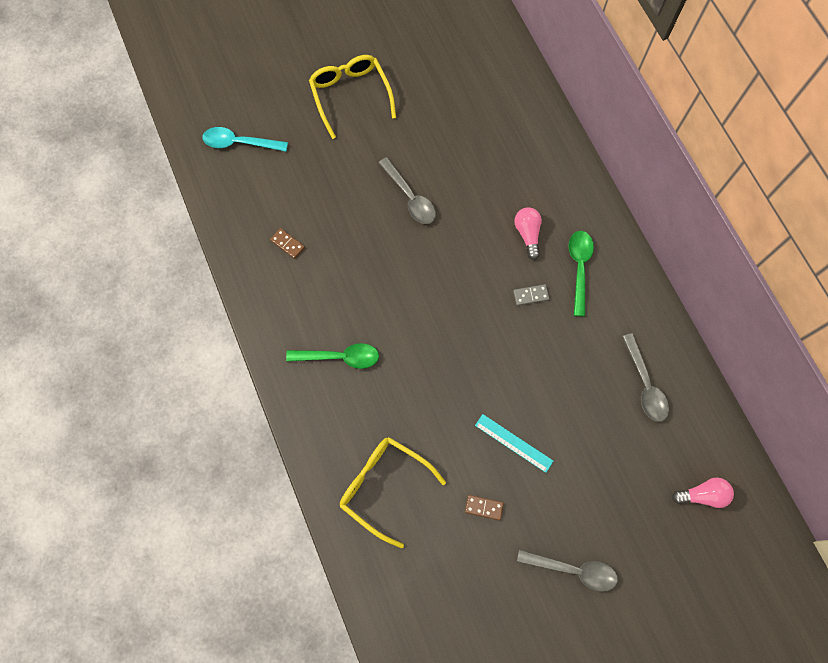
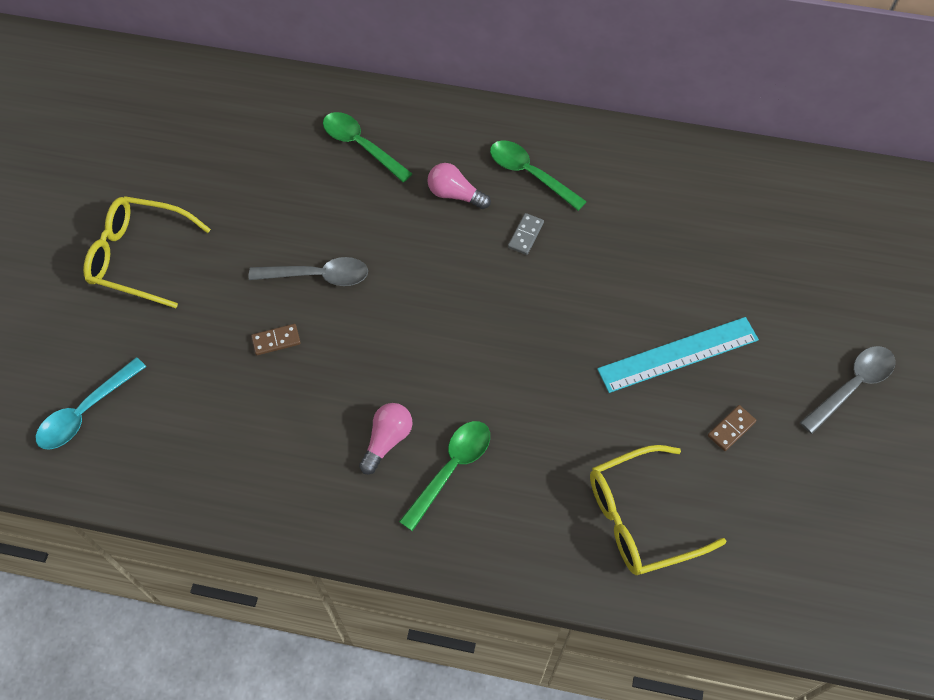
camera: 55 degrees left, 10 degrees down
brown domino [270,228,305,259] -> brown domino moved to [251,324,301,355]
turquoise ruler [475,414,553,473] -> turquoise ruler [597,317,759,393], size x1.51
grey spoon [622,333,669,422] -> none
pink light bulb [672,478,734,508] -> pink light bulb moved to [359,403,413,474]
none -> green spoon [323,112,413,182]

